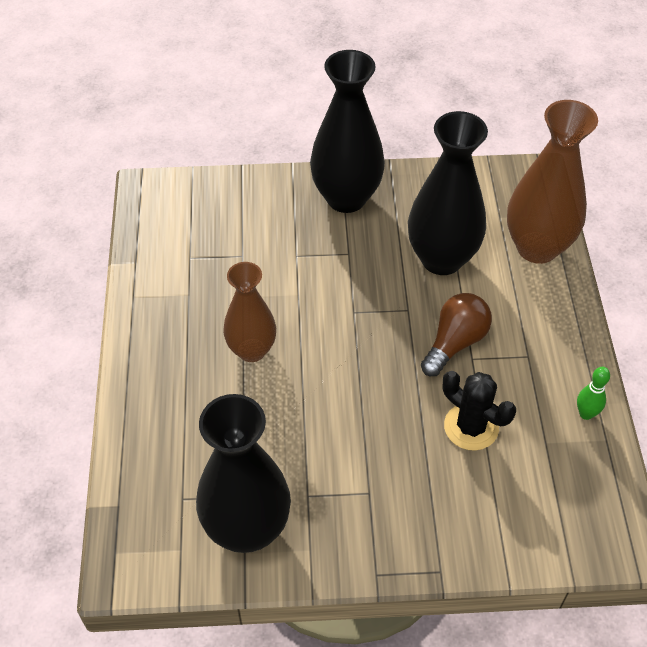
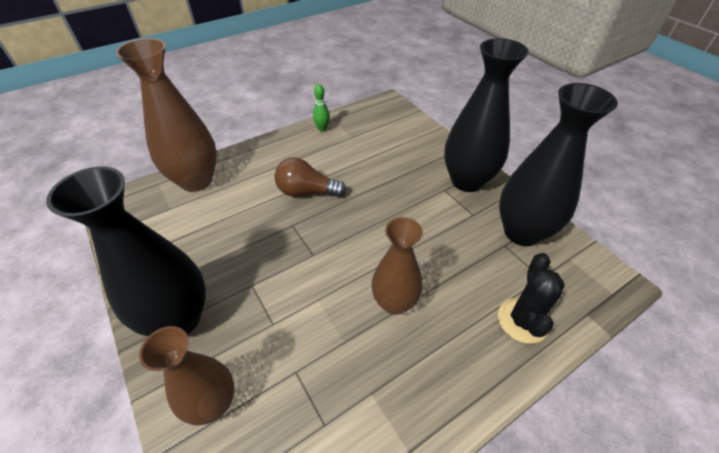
camera: 120 degrees left, 5 degrees down
black vase [408,111,488,275] -> black vase moved to [444,38,529,192]
black cactus [443,371,516,451] -> black cactus moved to [498,253,565,344]
none -> brown vase [139,326,235,425]

